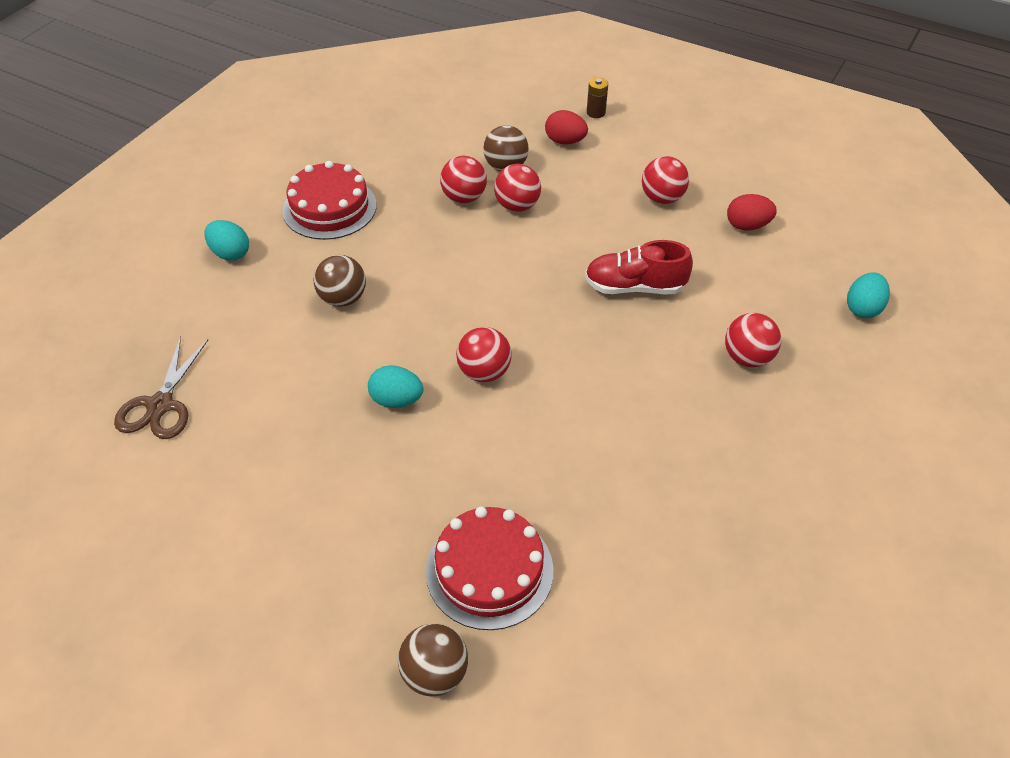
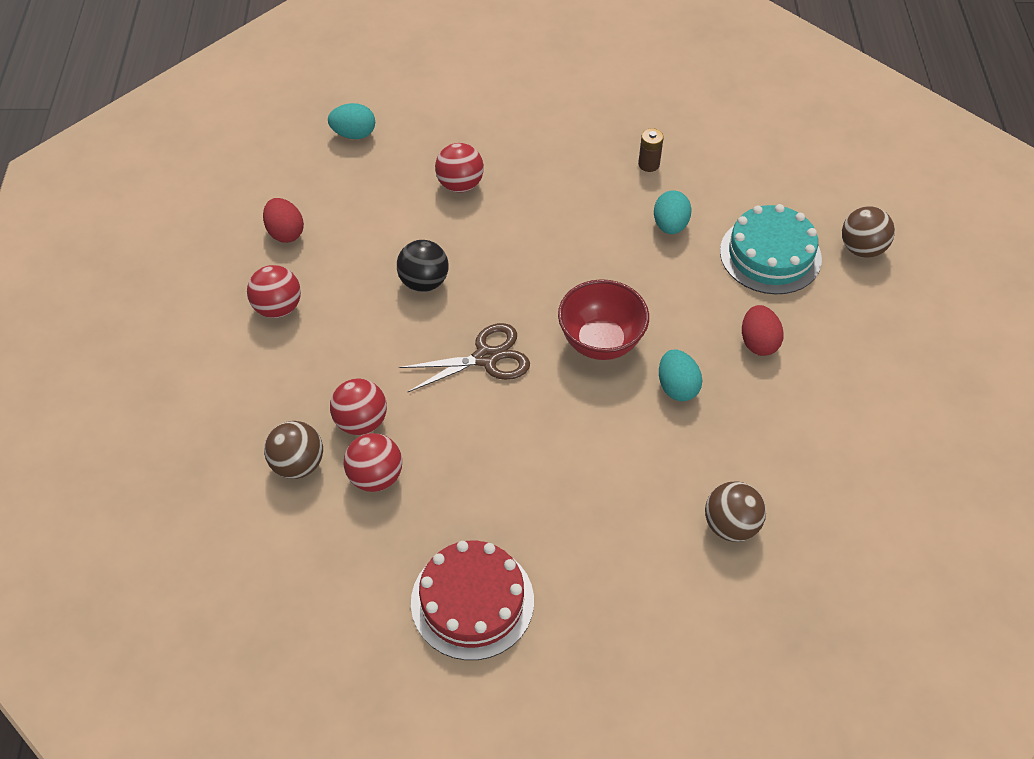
camera: 120 degrees left, 5 degrees up
brown scissors [114,336,208,439] -> brown scissors moved to [399,323,530,393]
turquoise egg [204,220,249,261] -> turquoise egg moved to [654,191,691,234]
brown ball [313,255,366,307] -> brown ball moved to [705,481,766,542]
red cake [426,507,554,630] -> turquoise cake [720,204,822,294]
red ball [456,327,512,382] -> red bowl [558,279,649,360]
red egg [545,110,588,145] -> red egg moved to [742,305,784,356]
red shoe [585,240,693,294] -> black ball [397,240,449,292]
brown battery [587,78,608,118] -> brown battery moved to [638,128,664,172]

